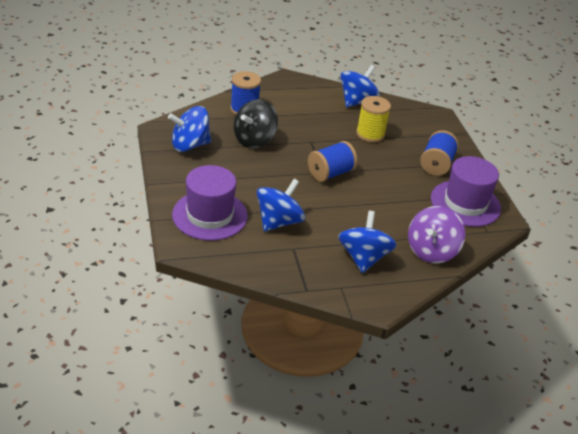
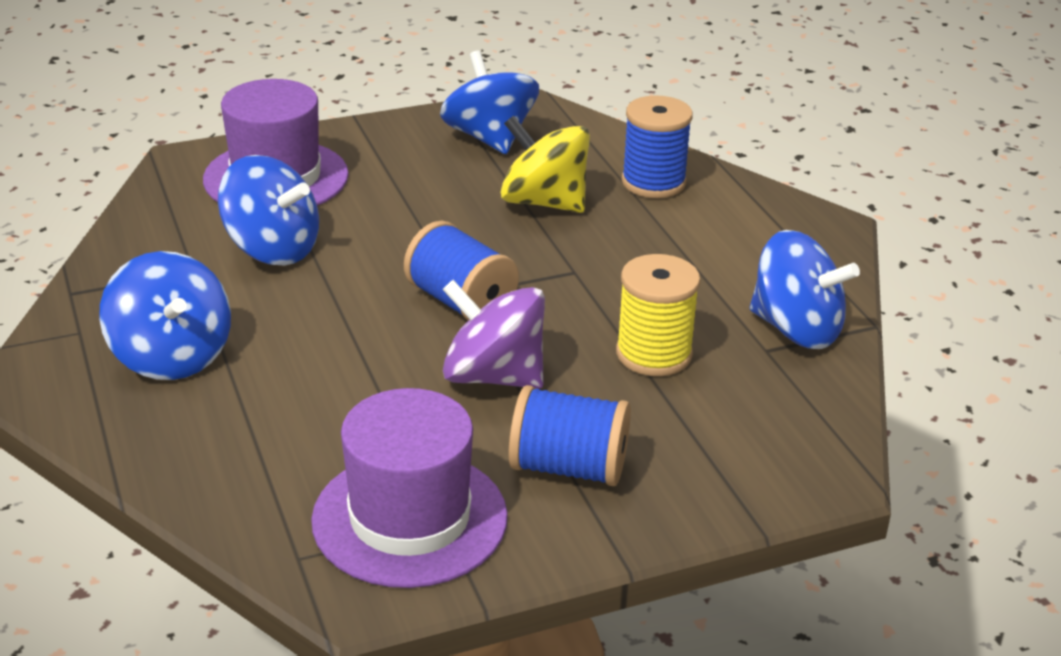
camera: 85 degrees right, 5 degrees down
black spinning top [234,99,278,148] -> yellow spinning top [501,116,590,213]
blue spinning top [338,211,397,273] -> blue spinning top turned 60 degrees clockwise [99,251,231,380]
purple spinning top [408,206,465,263] -> purple spinning top moved to [442,280,545,389]

